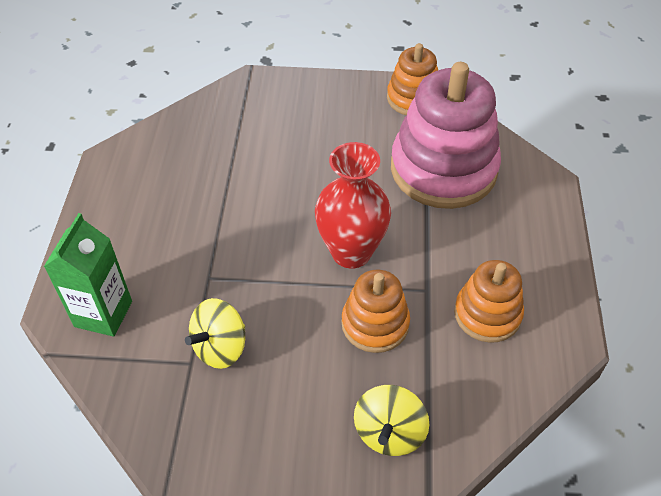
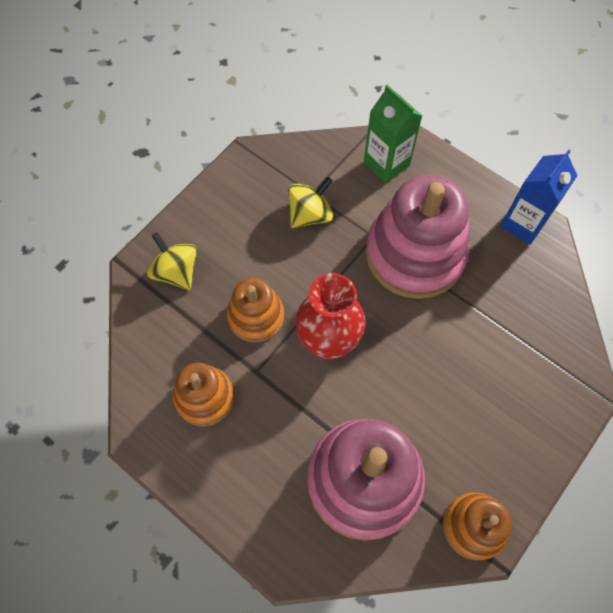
camera: 125 degrees right, 15 degrees up
yellow spinning top [185,298,245,369] -> yellow spinning top turned 60 degrees clockwise [288,177,333,228]
none -> pink stacking toy [366,175,470,299]
none -> blue carton [500,150,577,245]

